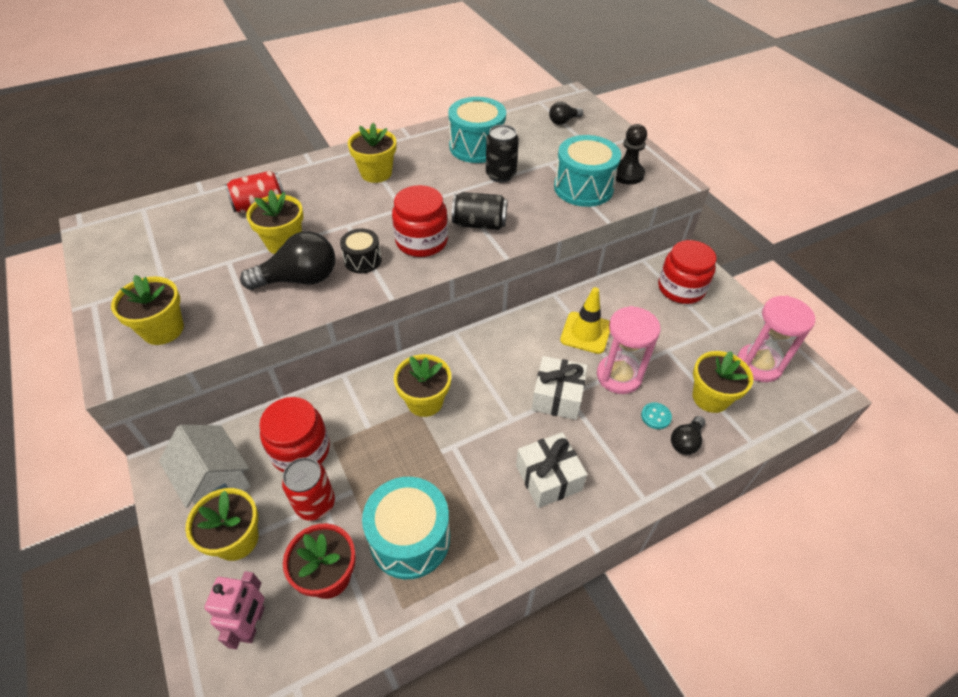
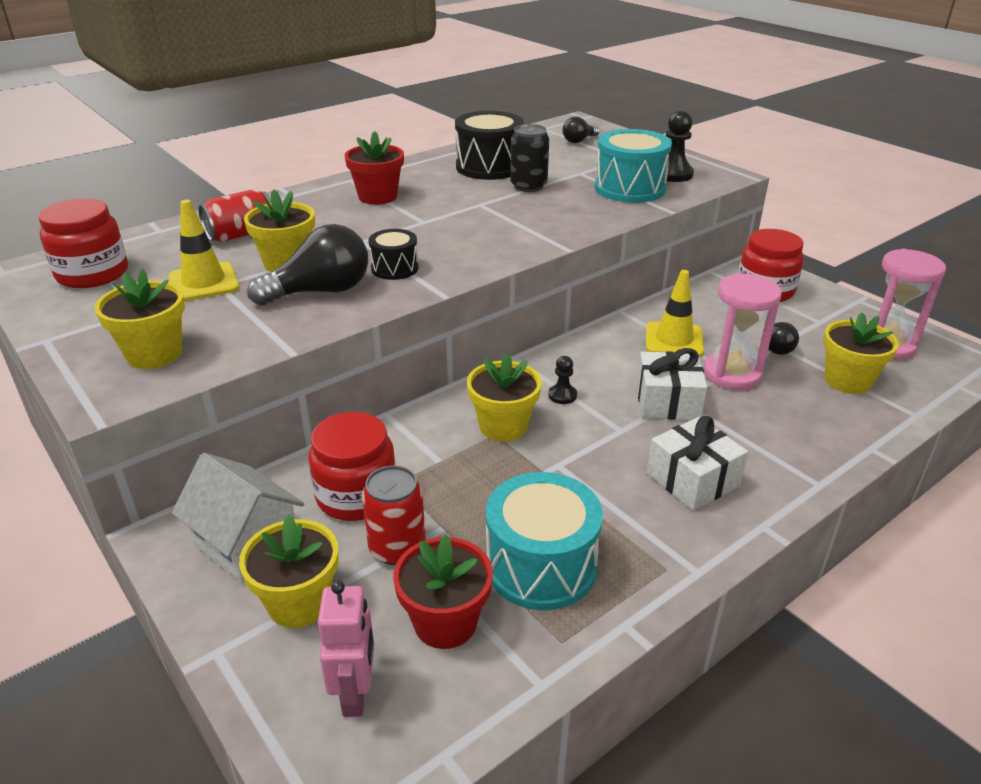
camera: 10 degrees left, 15 degrees down
yellow flower pot [348,123,396,183] -> red flower pot [345,131,404,205]
red jar [392,185,448,257] -> red jar moved to [38,198,128,288]
turquoise drum [448,97,506,163] -> black drum [455,111,524,180]
black can [452,192,507,230] -> none
turquoise button [641,403,672,429] -> none
black light bulb [671,416,705,455] -> black light bulb moved to [769,322,799,355]
none -> yellow traffic cone [168,200,239,301]
none -> black pawn [548,356,577,404]

